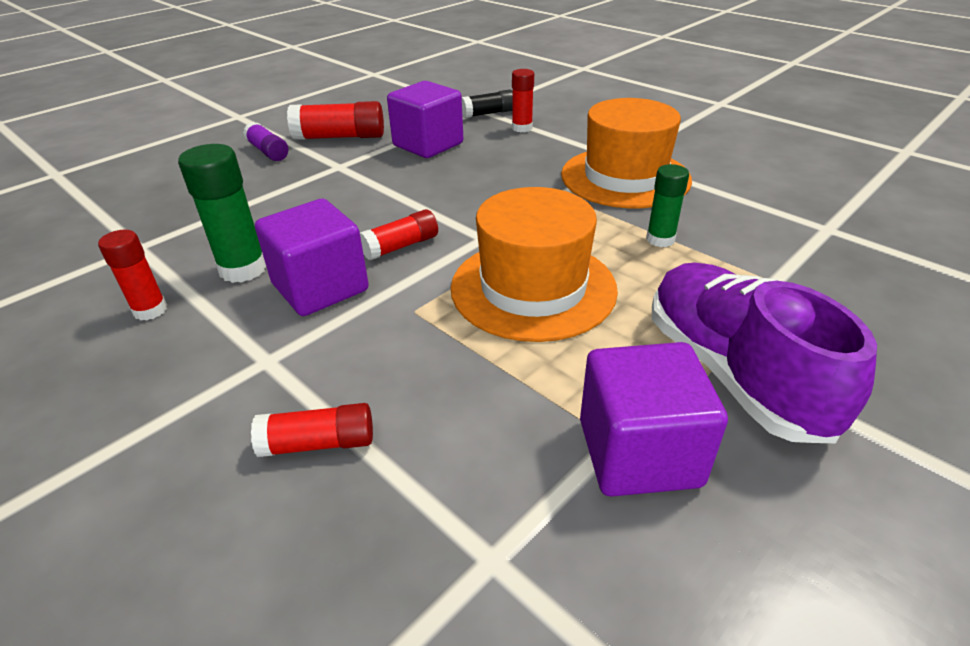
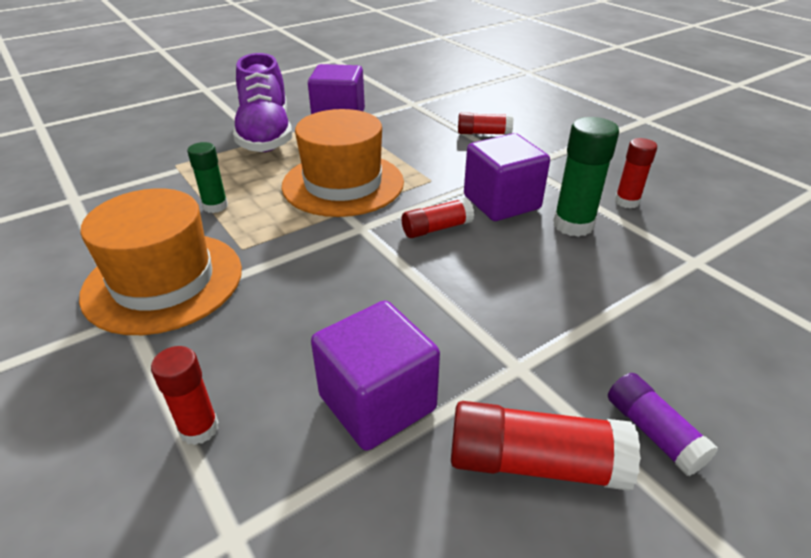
camera: 170 degrees left, 0 degrees up
black glue stick [462,90,513,118] -> none

